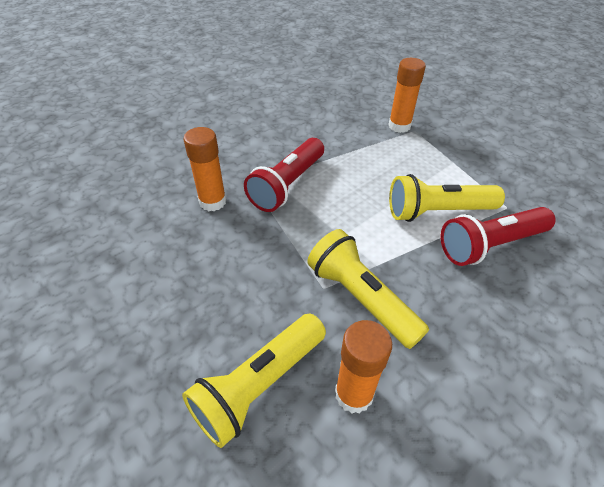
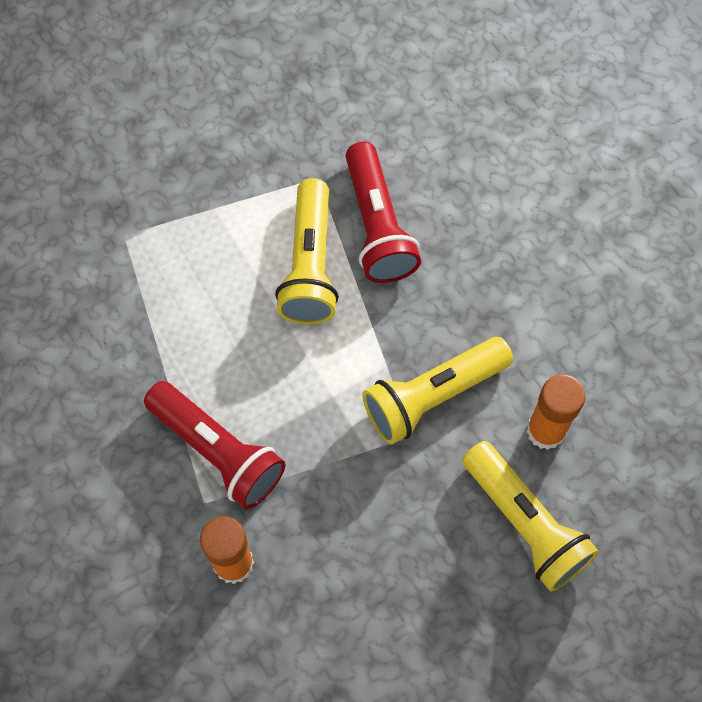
camera: 80 degrees left, 20 degrees up
orange glue stick [388,58,426,133] -> none

